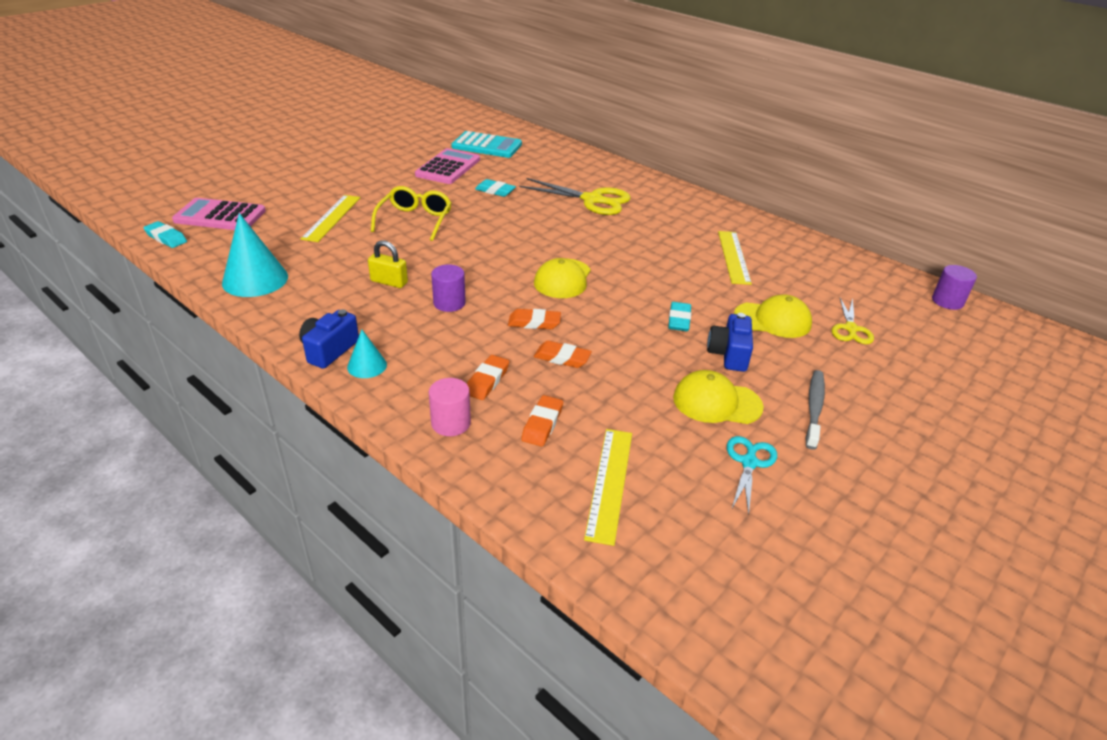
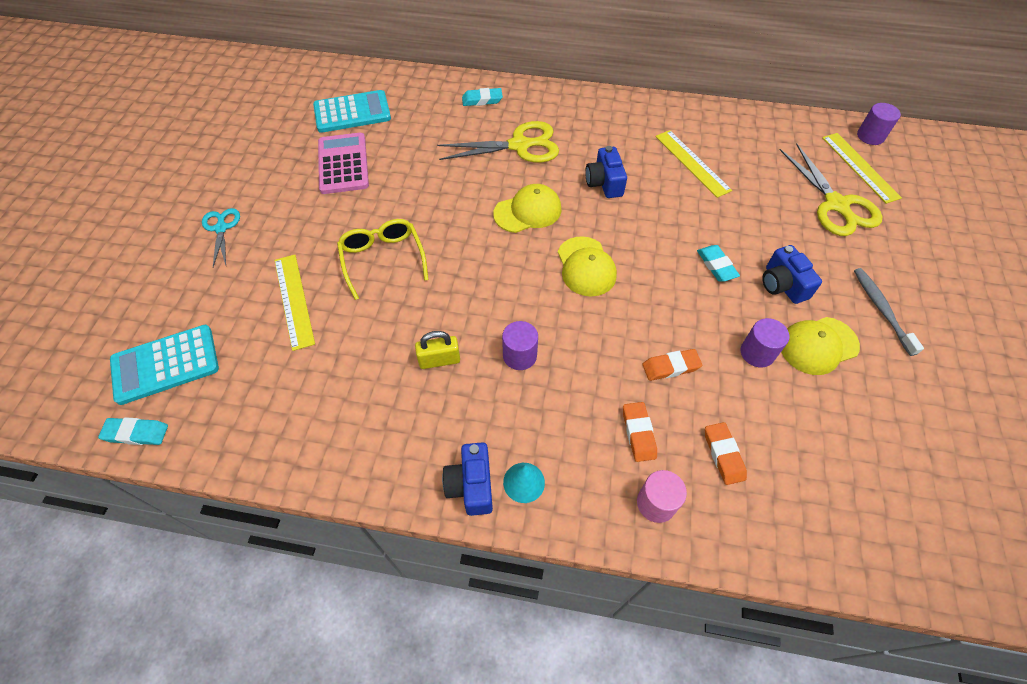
camera: 30 degrees left, 20 degrees up
pink calculator [172,198,266,230] -> turquoise calculator [110,325,219,405]
turquoise cone [222,213,288,297] -> none
turquoise eraser [475,179,516,197] -> turquoise eraser moved to [462,88,503,106]
orange eraser [508,309,561,329] -> none
yellow ruler [584,429,632,546] -> yellow ruler moved to [822,133,902,204]
turquoise scissors [727,436,777,515] -> turquoise scissors moved to [202,208,240,267]
yellow cap [734,295,812,338] -> yellow cap moved to [493,184,561,233]
yellow scissors [832,298,874,344] -> yellow scissors [780,143,883,236], size x1.74
none -> blue camera [585,146,627,198]
none -> purple cylinder [741,318,789,367]

